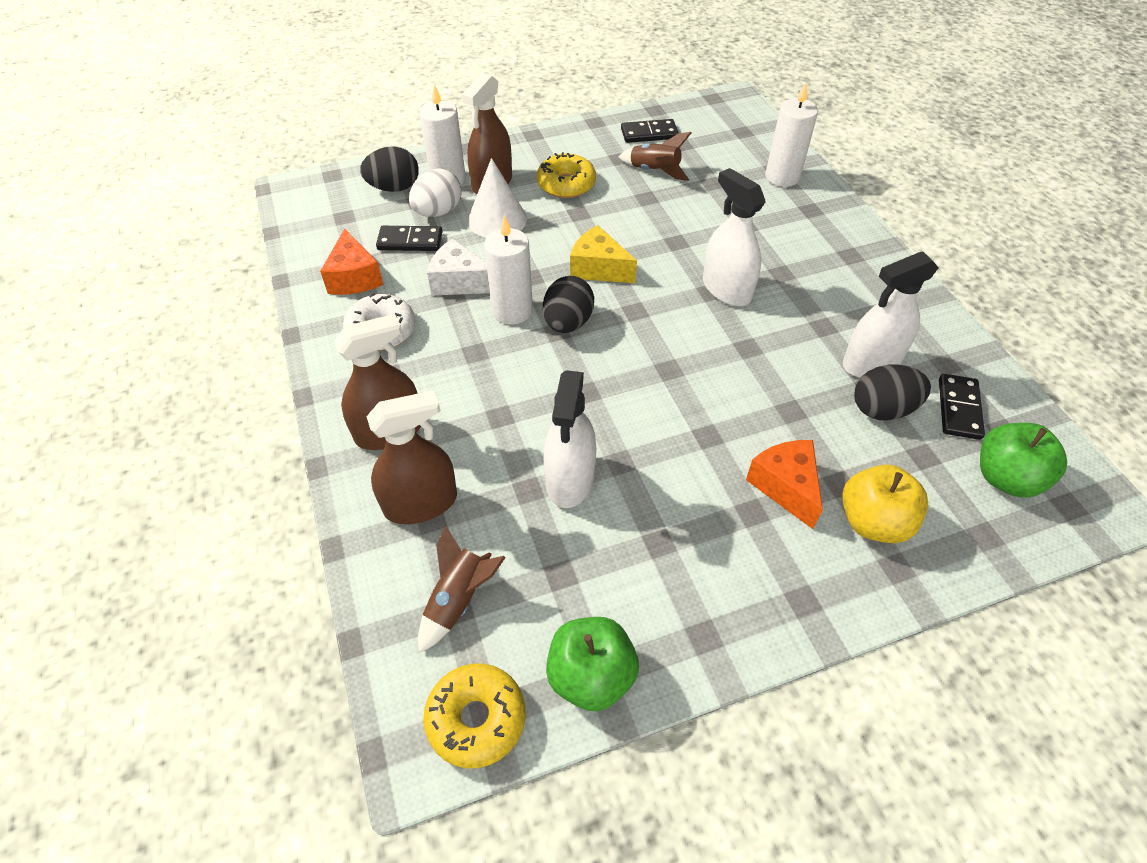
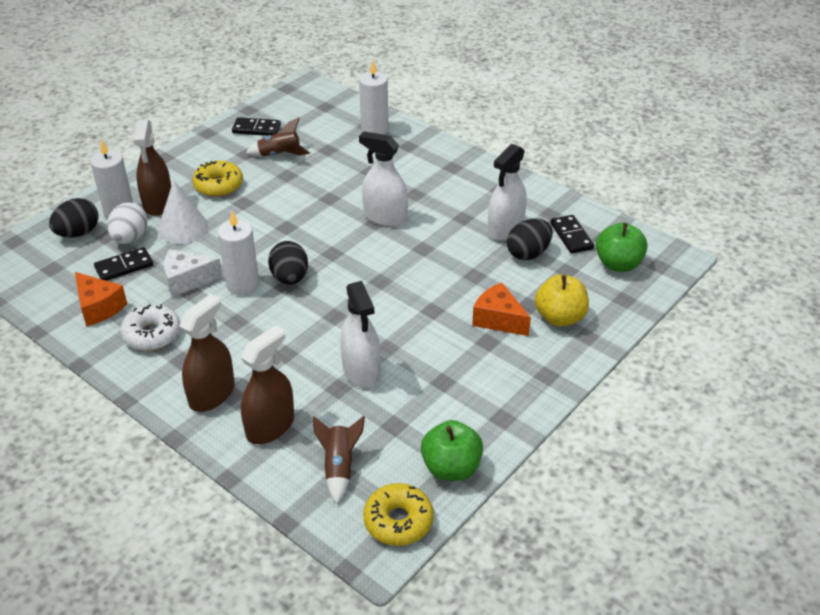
camera: 30 degrees left, 10 degrees down
yellow cheese [570,225,637,283] -> none
black domino [621,119,679,143] -> black domino turned 45 degrees clockwise [232,117,281,136]

